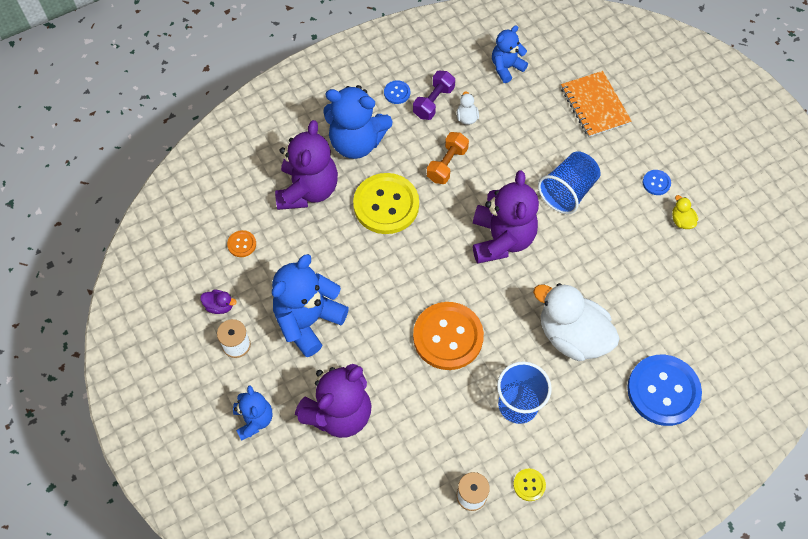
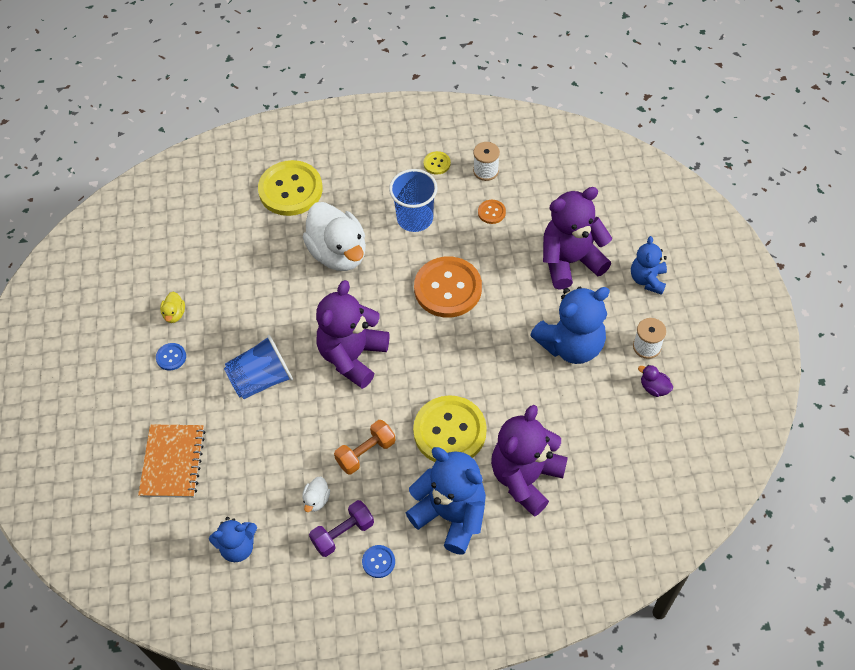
camera: 155 degrees left, 5 degrees down
orange button [227,230,256,257] -> orange button moved to [478,200,506,224]
blue button [627,355,702,426] -> yellow button [258,160,323,216]

